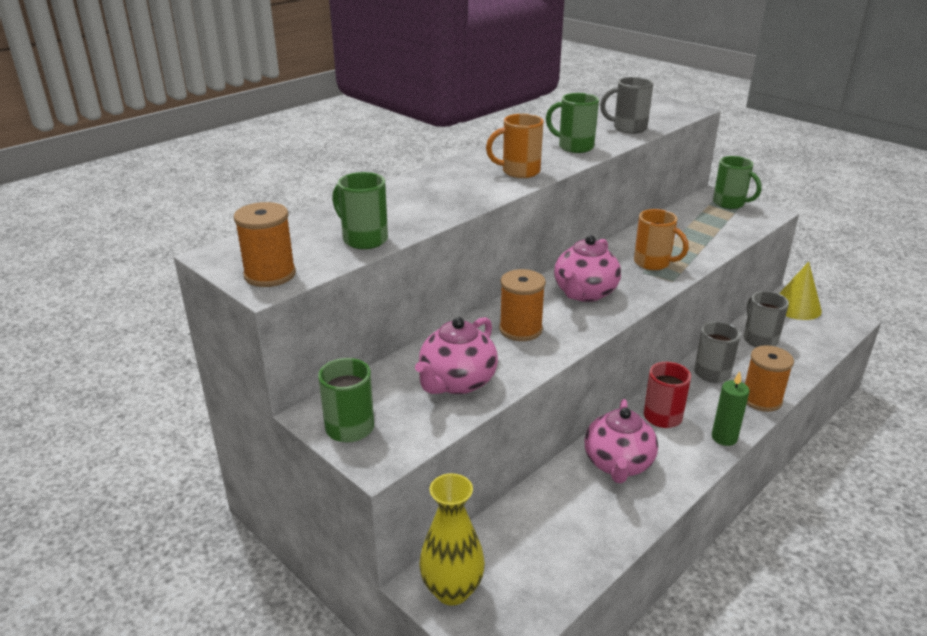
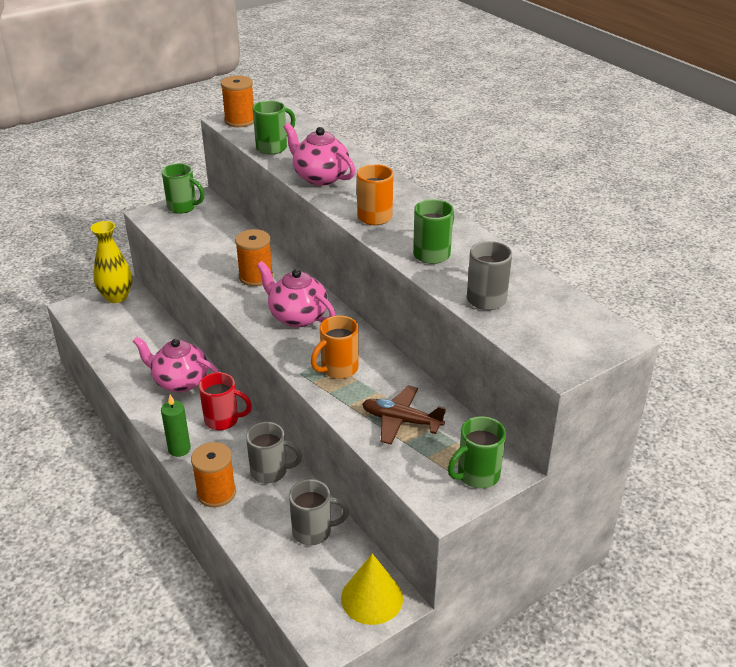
camera: 100 degrees right, 5 degrees up
pink teapot [415,317,498,394] -> pink teapot moved to [284,123,355,186]
none -> brown plane [362,385,446,444]

